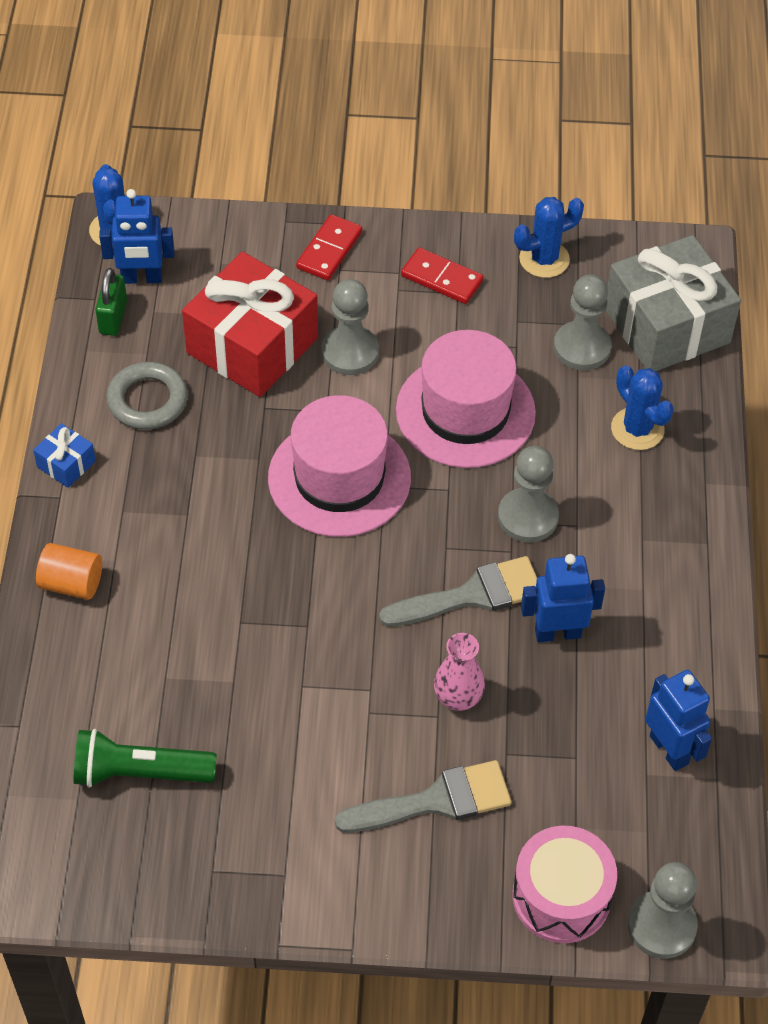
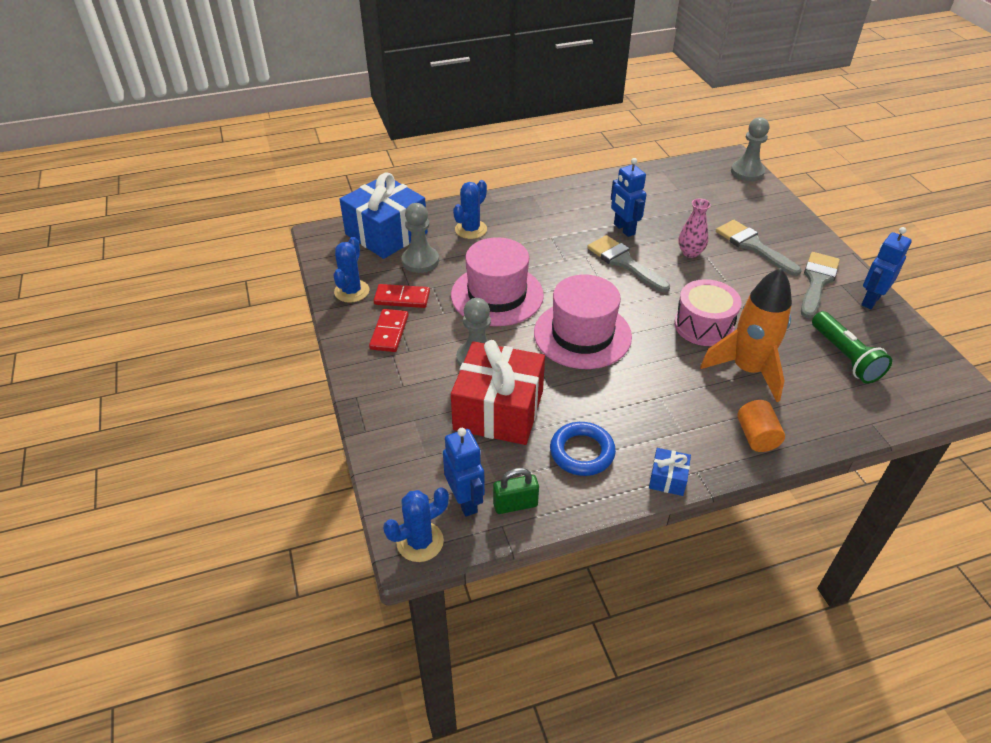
camera: 110 degrees left, 10 degrees down
grey ring [106,362,188,430] -> blue ring [550,422,616,476]
red domino [296,214,362,280] -> red domino moved to [374,284,430,308]
grey pawn [498,446,559,543] -> none
pink drum [513,826,617,943] -> pink drum moved to [674,279,742,346]
blue cactus [514,197,584,278] -> blue cactus turned 60 degrees clockwise [334,237,370,303]
grey gift [606,235,741,371] -> blue gift [340,172,428,259]
blue robot [645,670,712,771] -> blue robot moved to [861,227,912,309]
none -> orange rocket [700,268,792,402]
none -> grey brush [801,252,840,319]

